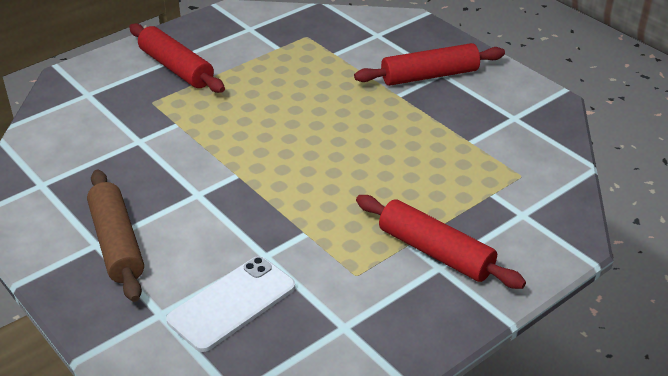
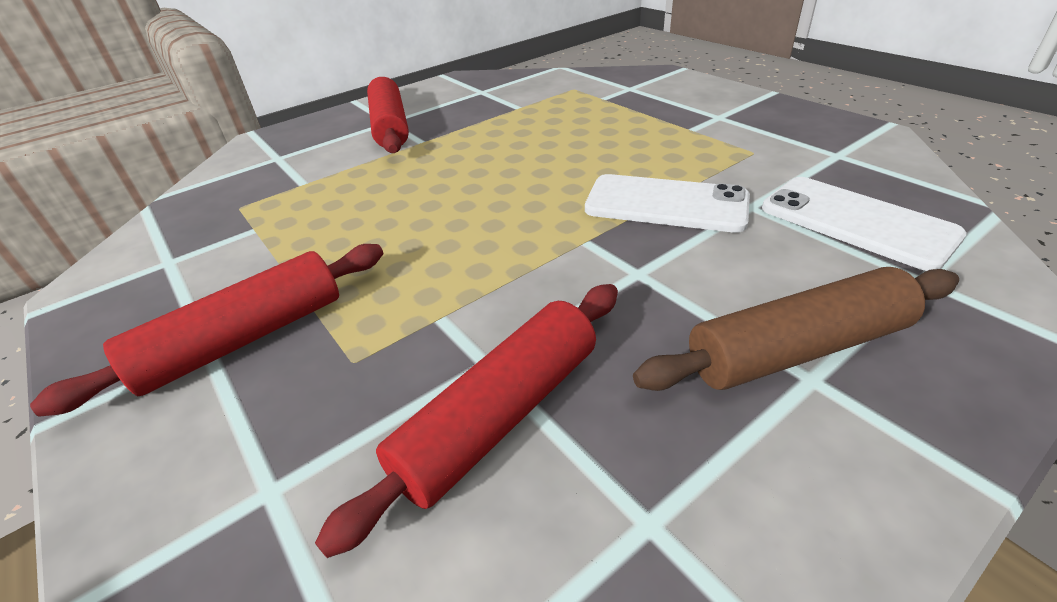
camera: 85 degrees left, 0 degrees up
red rolling pin [356,195,526,289] -> red rolling pin moved to [315,284,618,558]
none -> white phone [585,174,750,233]

